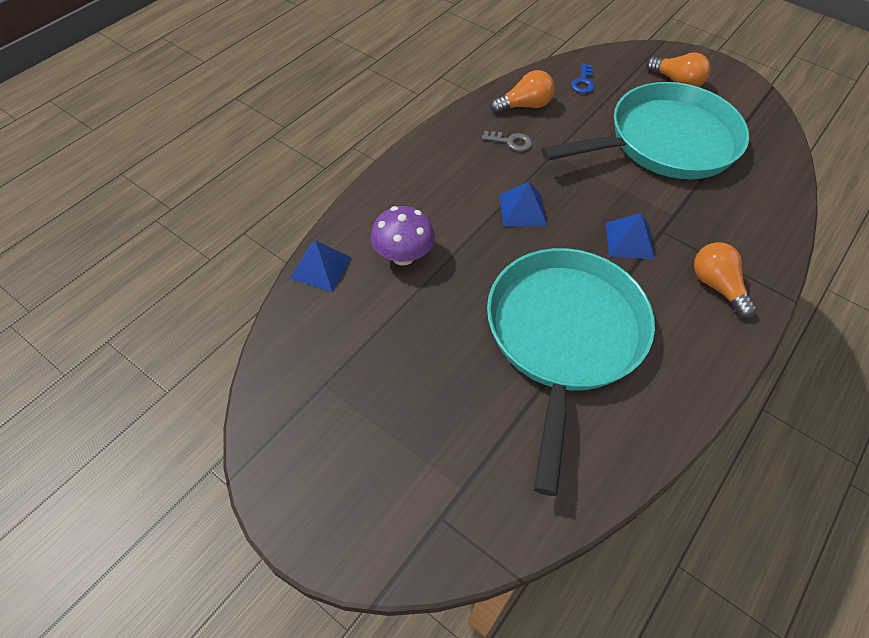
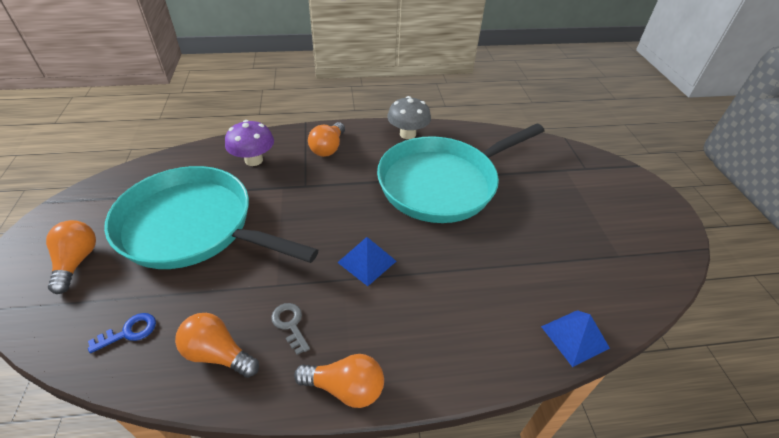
camera: 135 degrees left, 10 degrees down
purple mushroom [371,206,435,266] -> purple mushroom moved to [225,120,274,166]
blue pyramid [606,213,655,260] -> none
none -> orange light bulb [294,354,384,408]
none -> grey mushroom [387,96,431,139]

